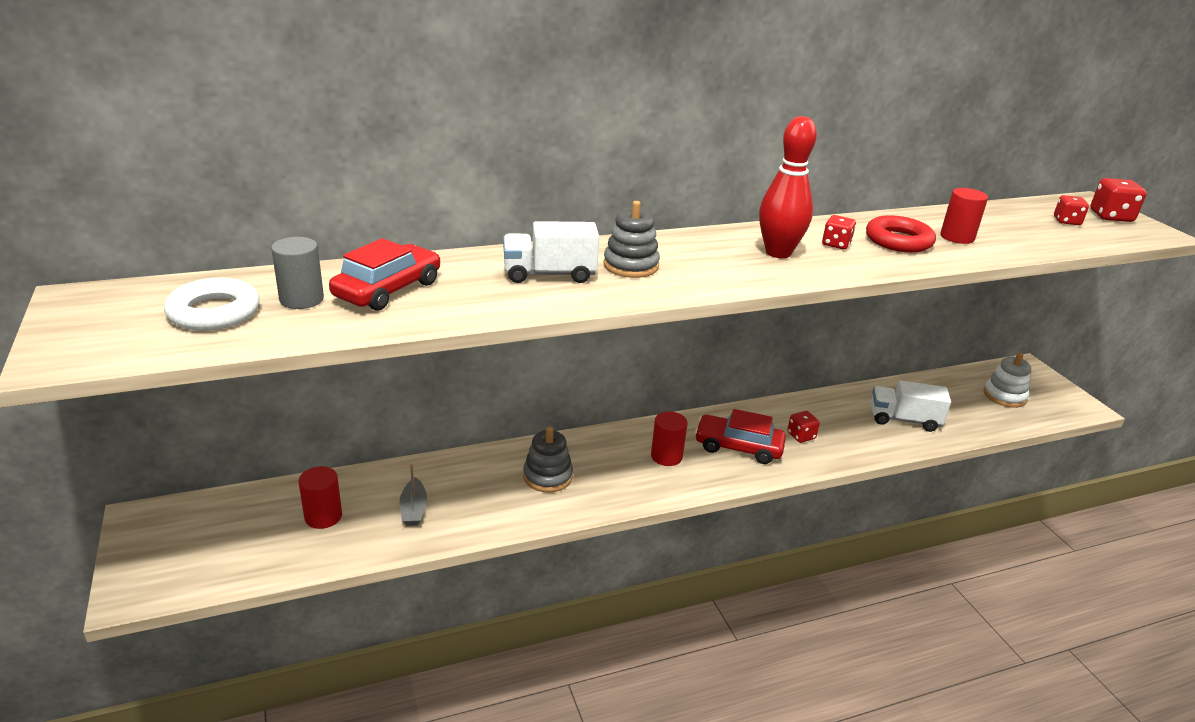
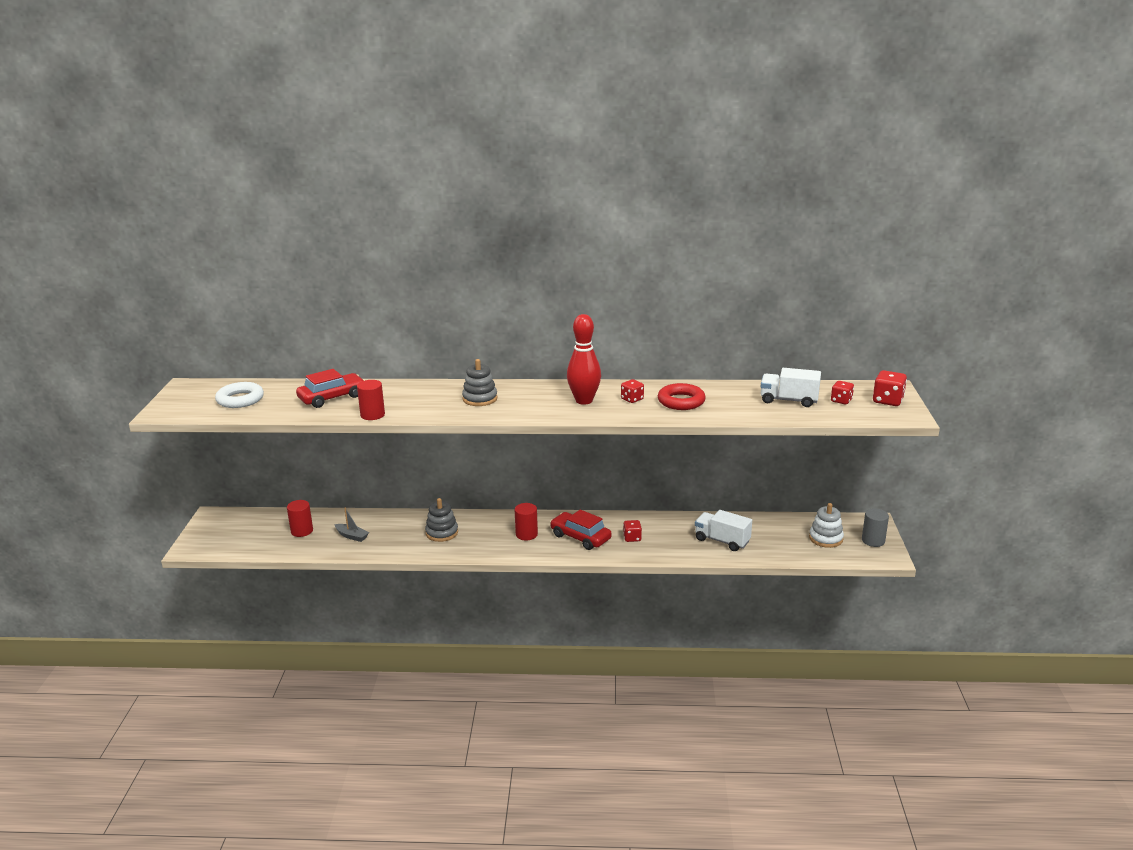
camera: 25 degrees right, 5 degrees down
grey cylinder [271,237,324,309] -> grey cylinder moved to [862,508,889,547]
grey boat [400,464,427,526] -> grey boat turned 75 degrees counterclockwise [334,508,369,542]
white truck [503,221,599,283] -> white truck moved to [761,368,821,407]
red cylinder [940,188,988,244] -> red cylinder moved to [357,380,385,420]

